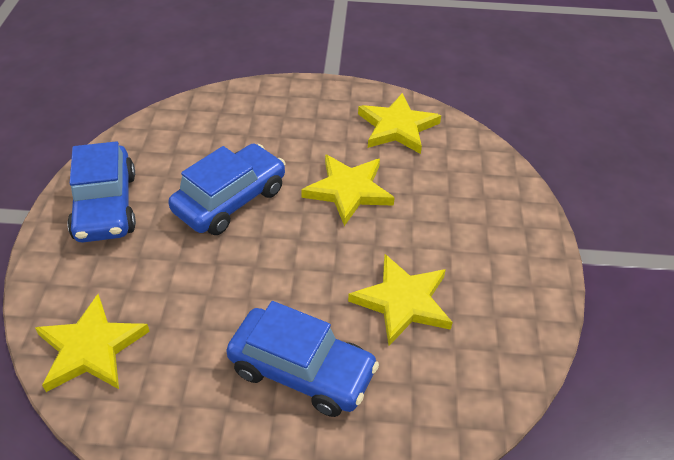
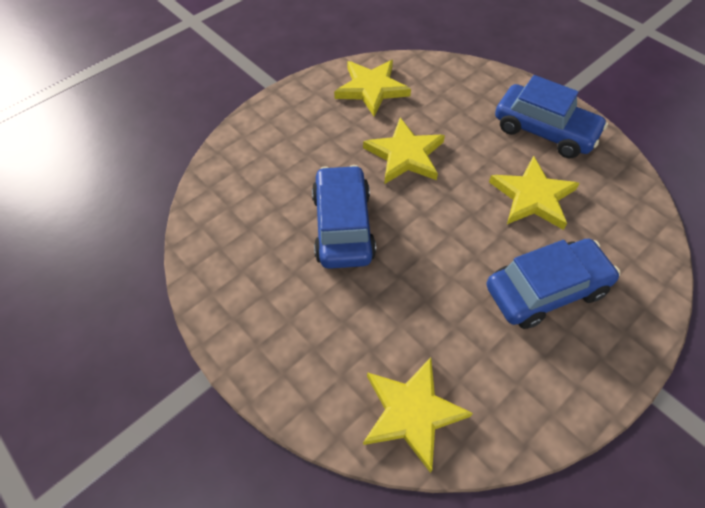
camera: 45 degrees left, 10 degrees up
blue car [67,141,136,242] -> blue car moved to [495,75,608,158]

